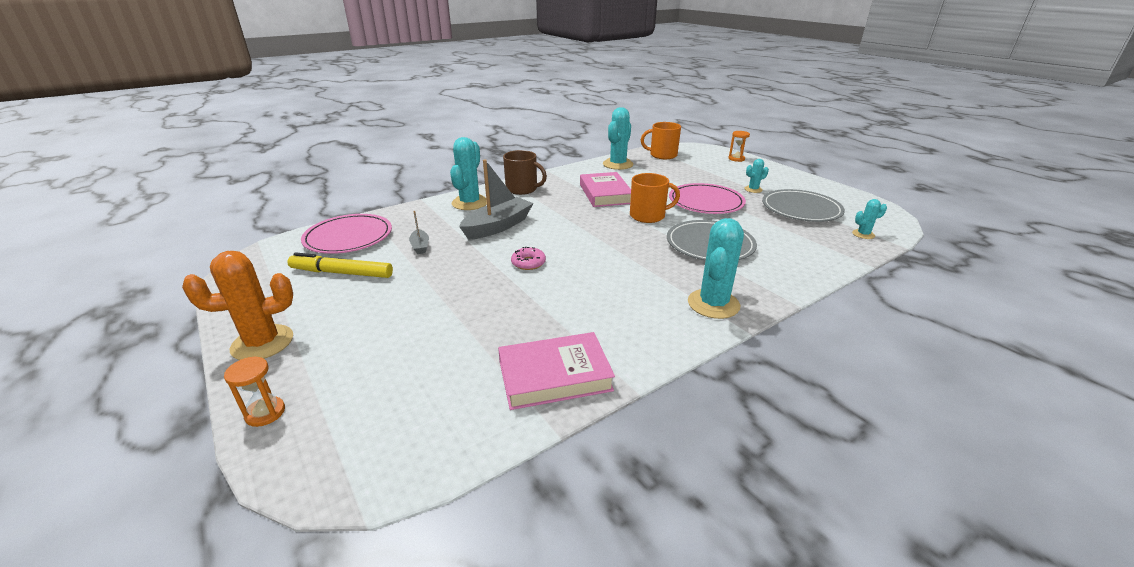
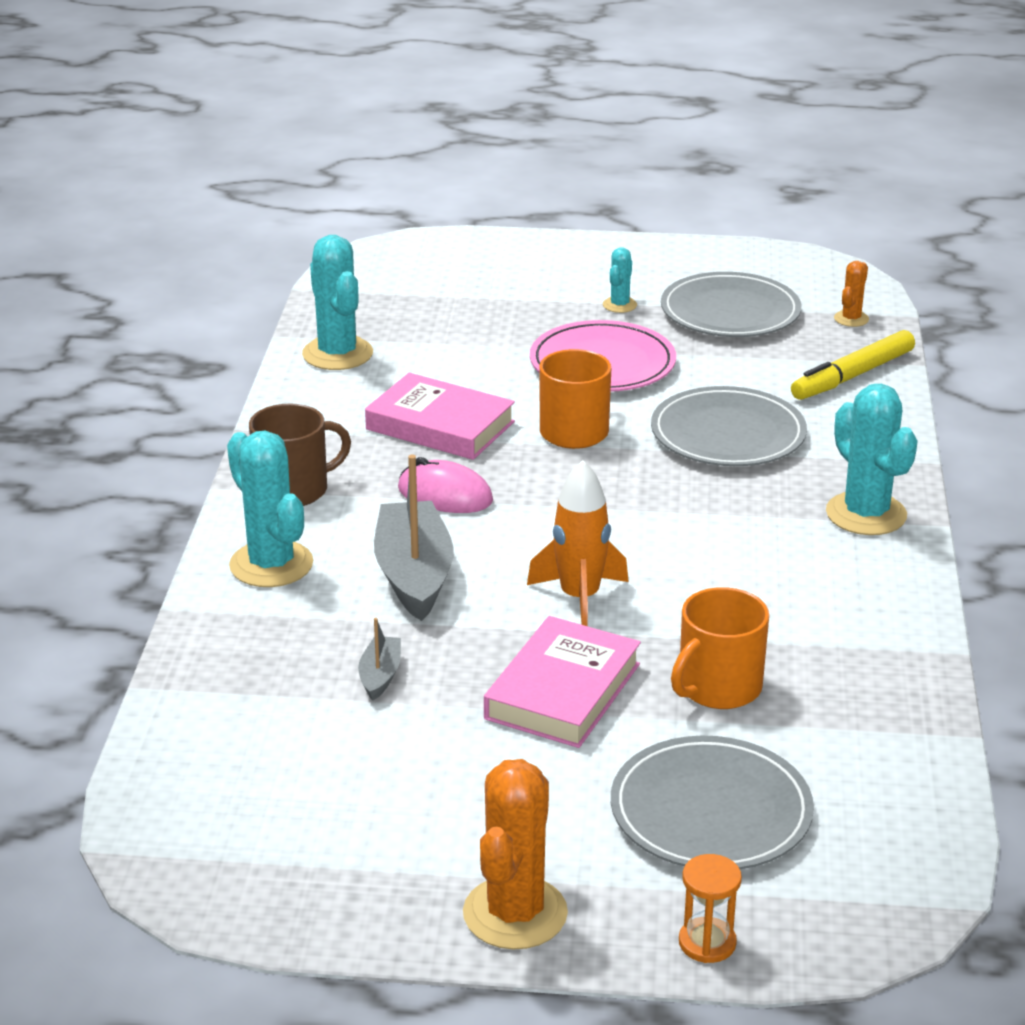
camera: 50 degrees left, 0 degrees up
yellow marker [287,253,393,278] -> yellow marker moved to [791,330,915,400]
pink plate [301,214,392,254] -> none
grey boat [409,211,429,254] -> grey boat turned 105 degrees counterclockwise [358,618,401,701]
pink book [498,332,615,410] -> pink book moved to [484,616,641,748]
pink donut [511,247,546,270] -> orange rocket [527,460,629,626]
orange mug [641,122,681,159] -> orange mug moved to [671,587,769,709]
orange hourglass [728,131,750,162] -> none
turquoise cactus [852,199,887,239] -> orange cactus [834,261,869,327]
none -> pink mouse [398,457,493,513]
none -> grey plate [611,736,814,869]

